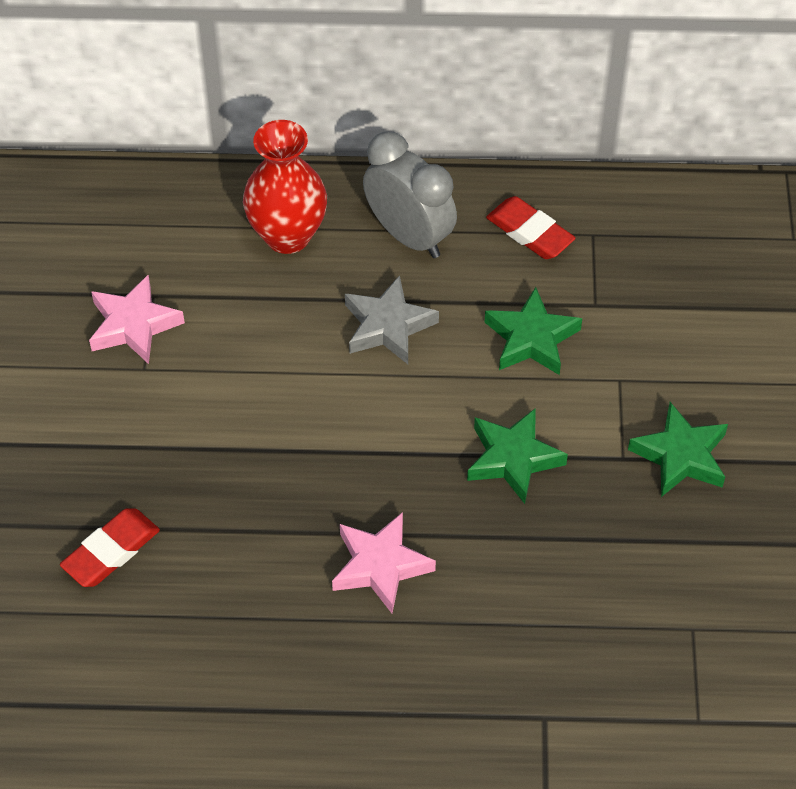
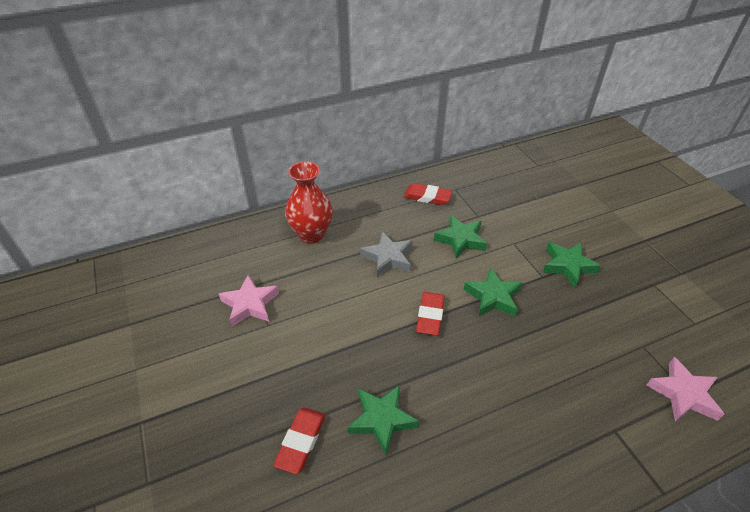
camera: 25 degrees left, 10 degrees down
pink star [332,512,436,613] -> pink star moved to [646,357,724,421]
grey clock [363,132,457,258] -> none
none -> green star [348,385,419,455]
none -> red eraser [416,292,445,336]

